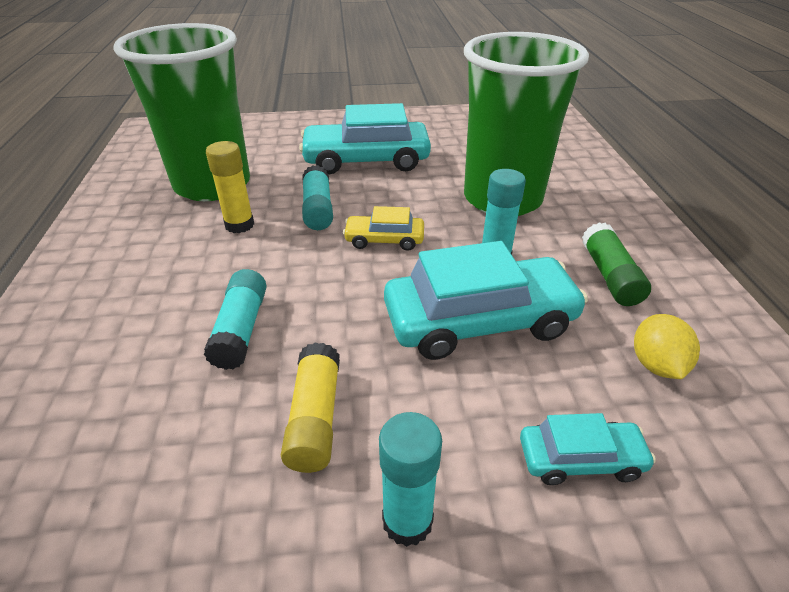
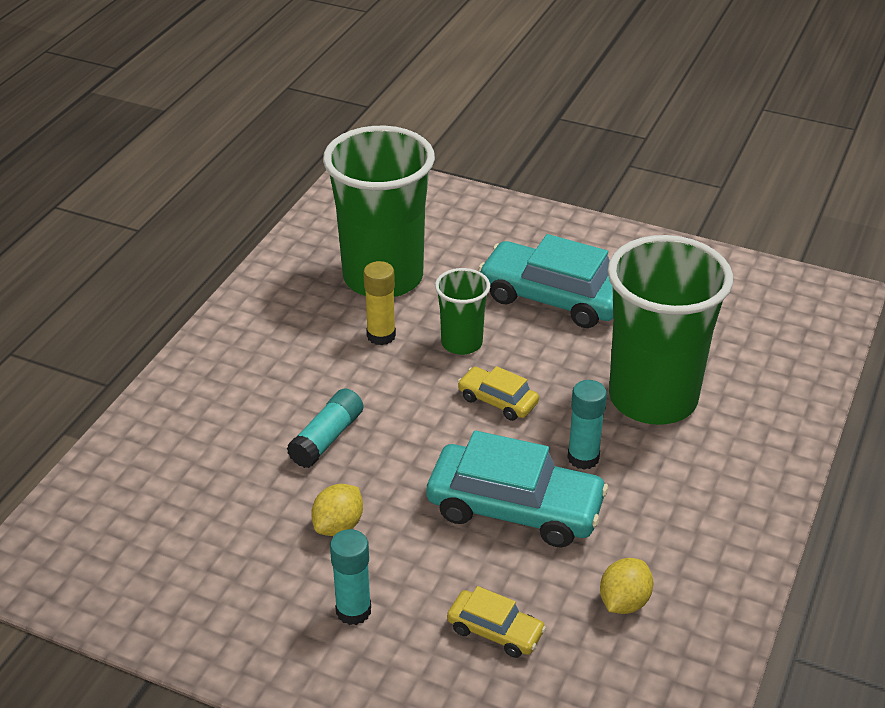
camera: 30 degrees right, 0 degrees up
yellow glue stick [281,342,340,473] -> yellow lemon [311,484,363,536]
turquoise glue stick [302,165,333,230] -> green cup [435,268,490,355]
turquoise car [520,413,656,485] -> yellow car [447,586,546,658]
green glue stick [582,222,651,306] -> none

